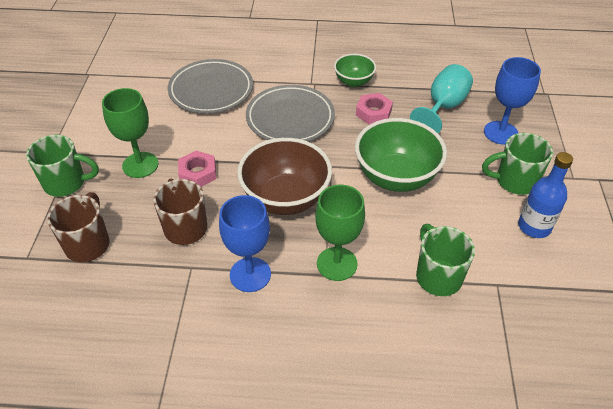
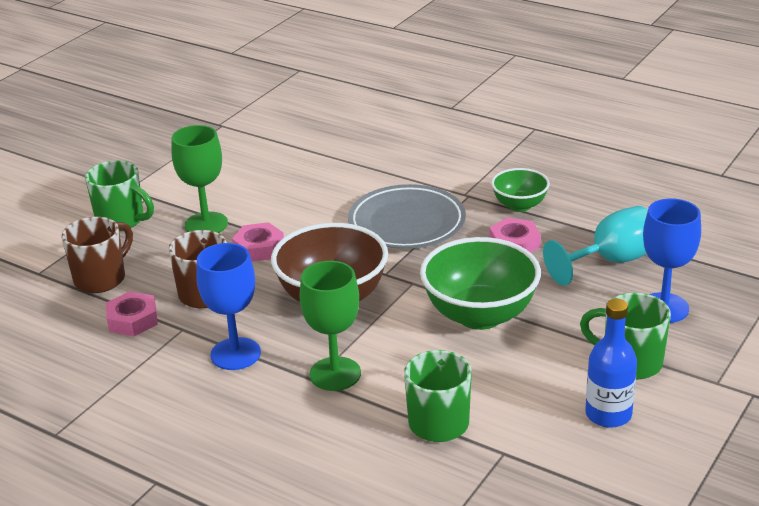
camera: 30 degrees right, 15 degrees down
grey plate [168,59,253,113] -> none
none -> pink nut [106,291,158,337]

